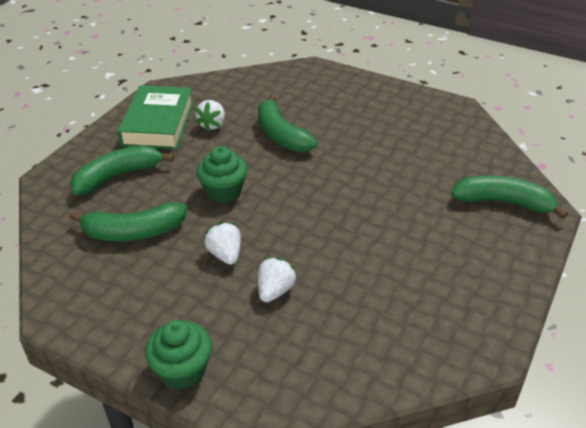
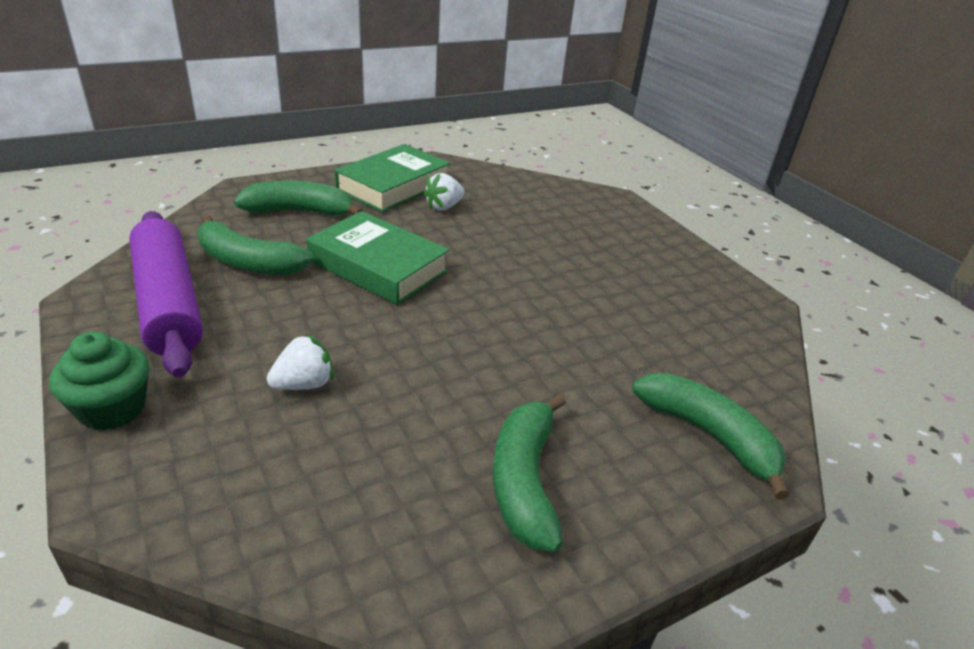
camera: 30 degrees right, 5 degrees down
green cupcake [196,146,247,203] -> green book [306,211,450,305]
white strawberry [204,222,241,265] -> none
green banana [258,94,317,152] -> green banana moved to [493,394,566,552]
none -> purple rolling pin [129,211,203,378]

